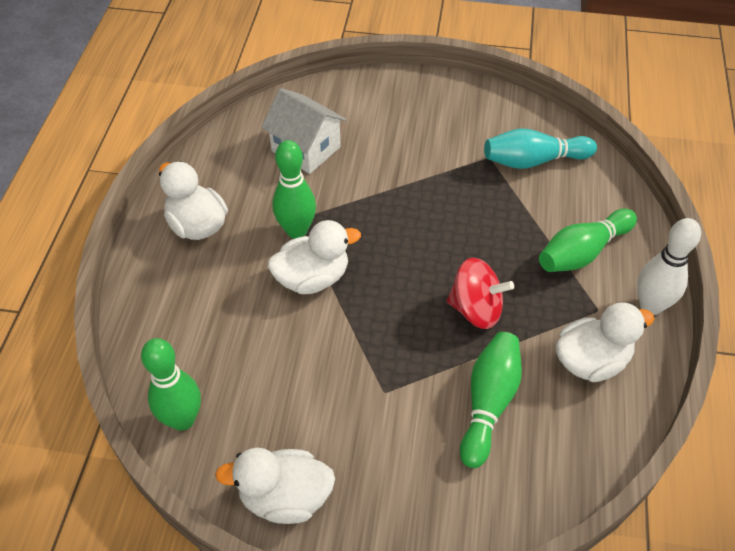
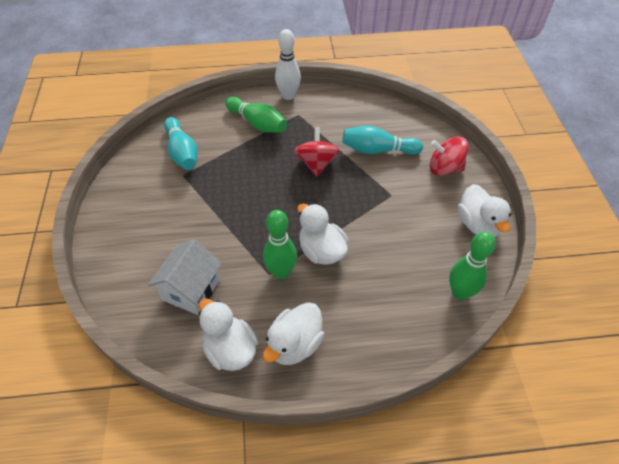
camera: 105 degrees left, 0 degrees up
green bowling pin [460,332,522,468] -> turquoise bowling pin [342,126,423,155]
white duck [556,302,655,382] -> white duck moved to [199,298,258,371]
none -> red spinning top [430,136,468,176]

